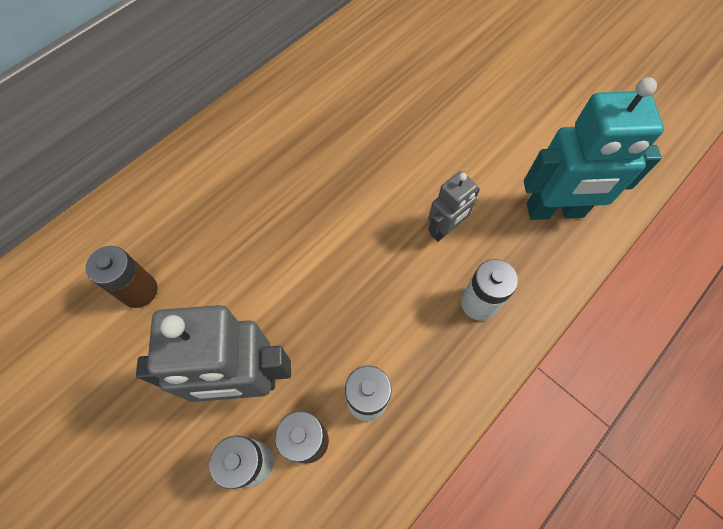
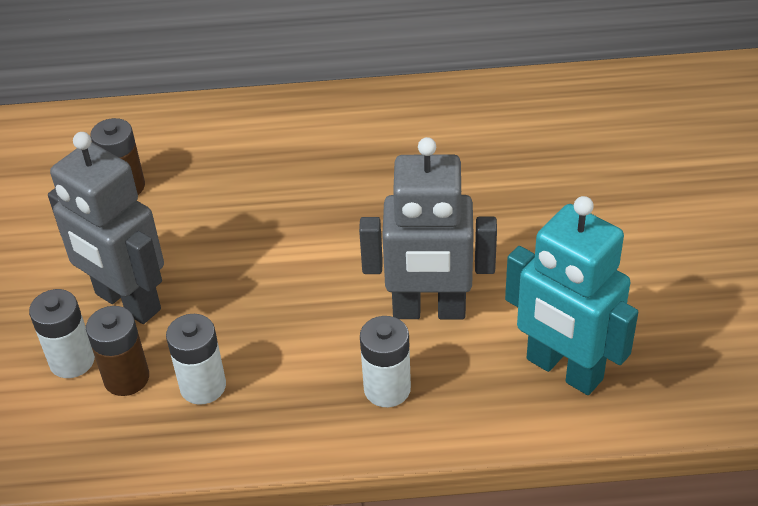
camera: 45 degrees right, 20 degrees down
grey robot [428,171,480,242] -> grey robot [359,137,497,319], size x1.83

